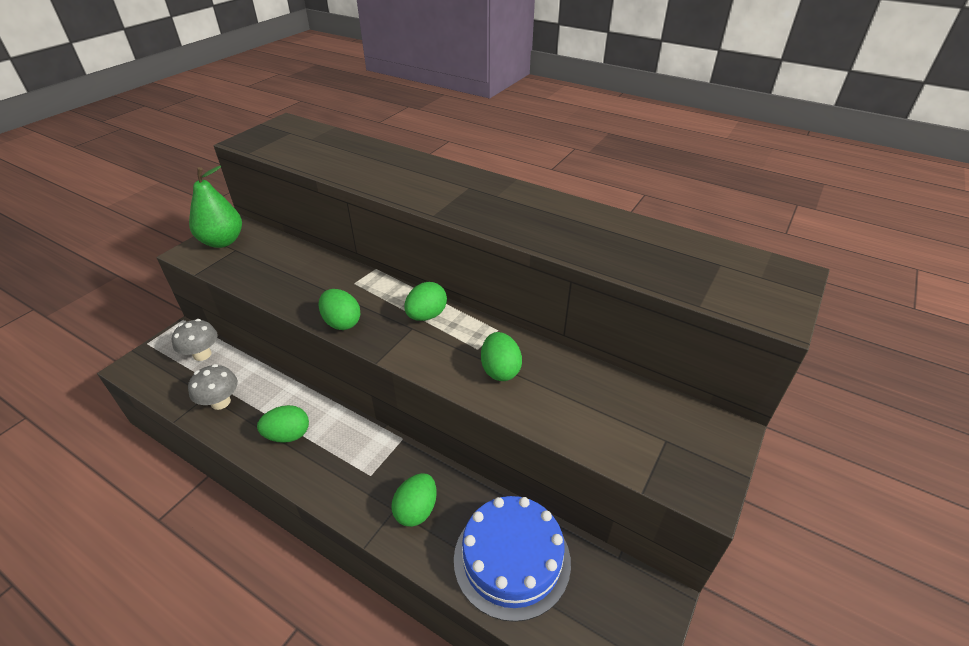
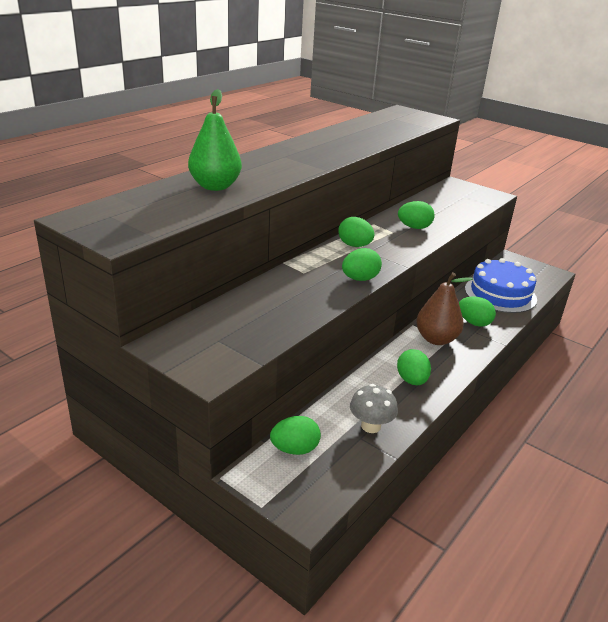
camera: 85 degrees left, 10 degrees down
grey mushroom [172,319,218,361] -> green egg [270,416,321,455]
green pear [189,166,242,248] -> green pear moved to [188,89,242,191]
none -> brown pear [416,272,473,345]

